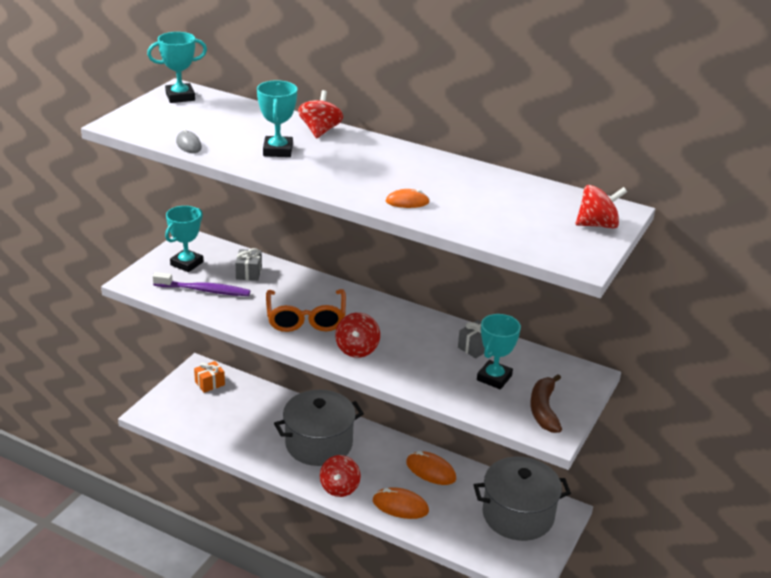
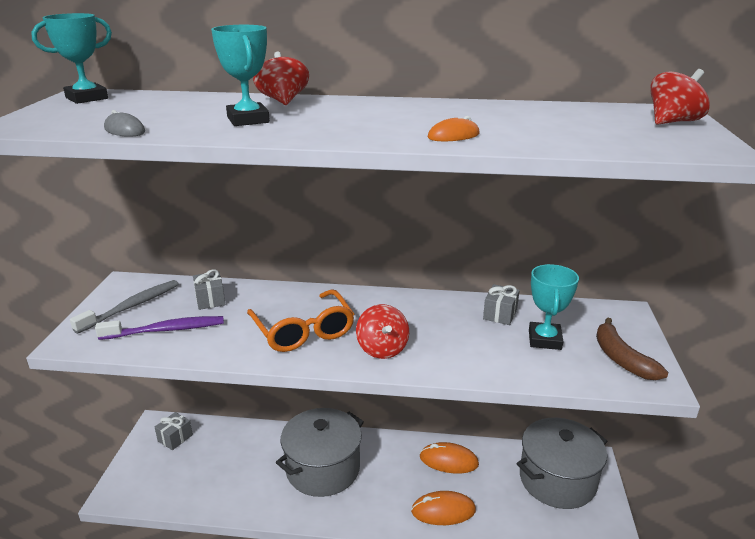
camera: 20 degrees left, 5 degrees down
turquoise trophy [165,206,203,272] -> grey toothbrush [70,280,179,334]
orange gift [194,361,225,393] -> grey gift [155,412,193,450]
red spinning top [320,455,360,497] -> none

